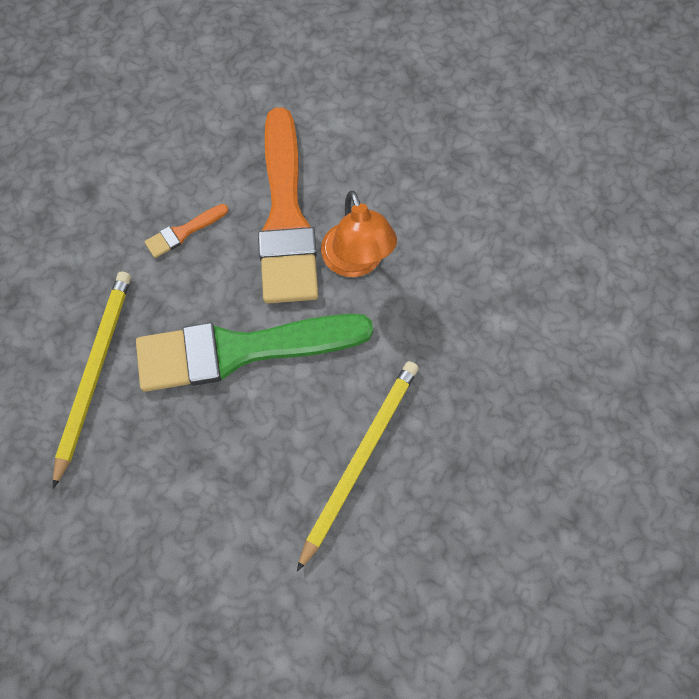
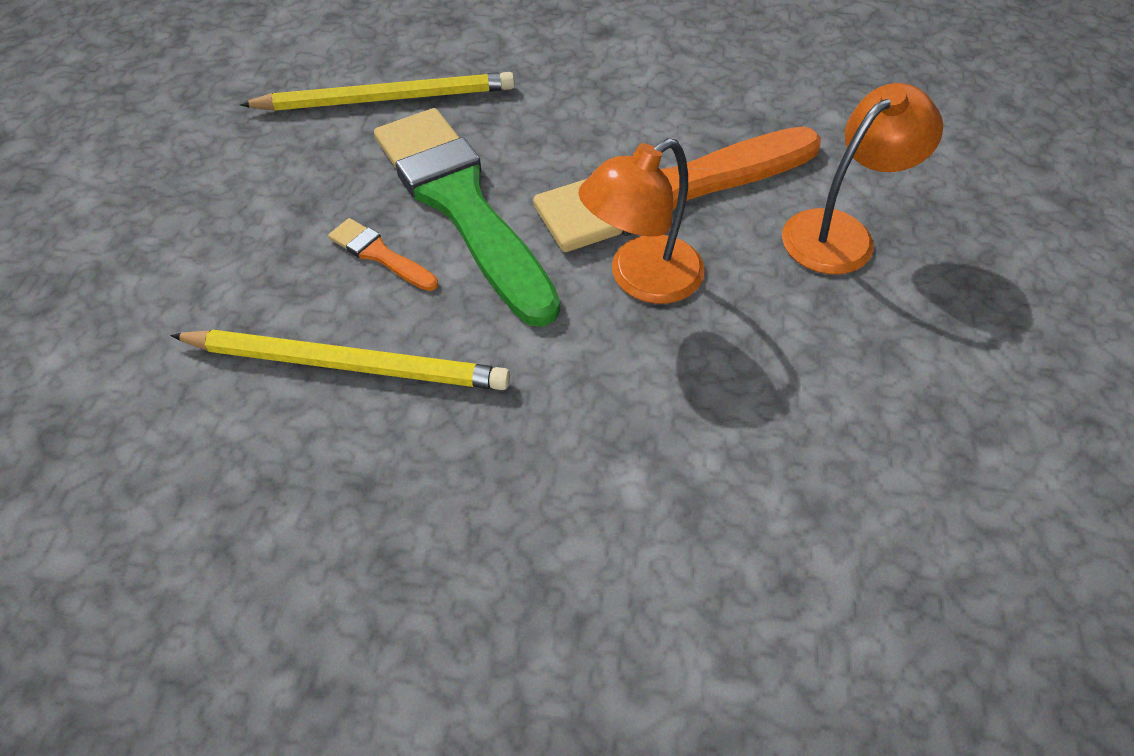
camera: 70 degrees right, 15 degrees down
orange brush [144,204,228,258] -> orange brush moved to [328,218,438,291]
none -> orange lamp [782,83,943,275]

